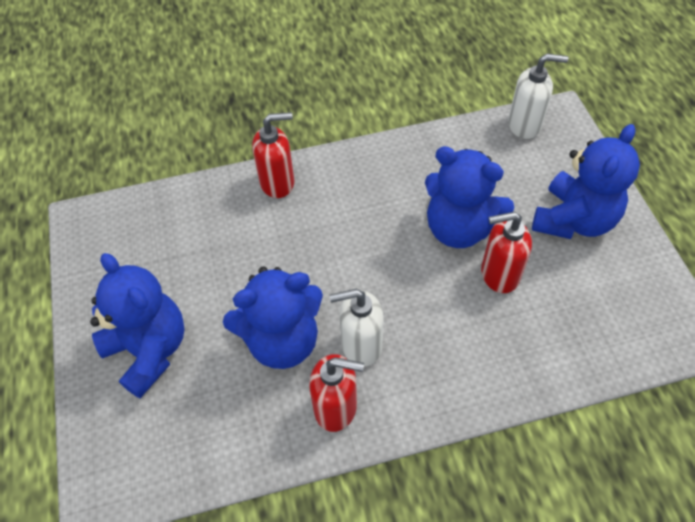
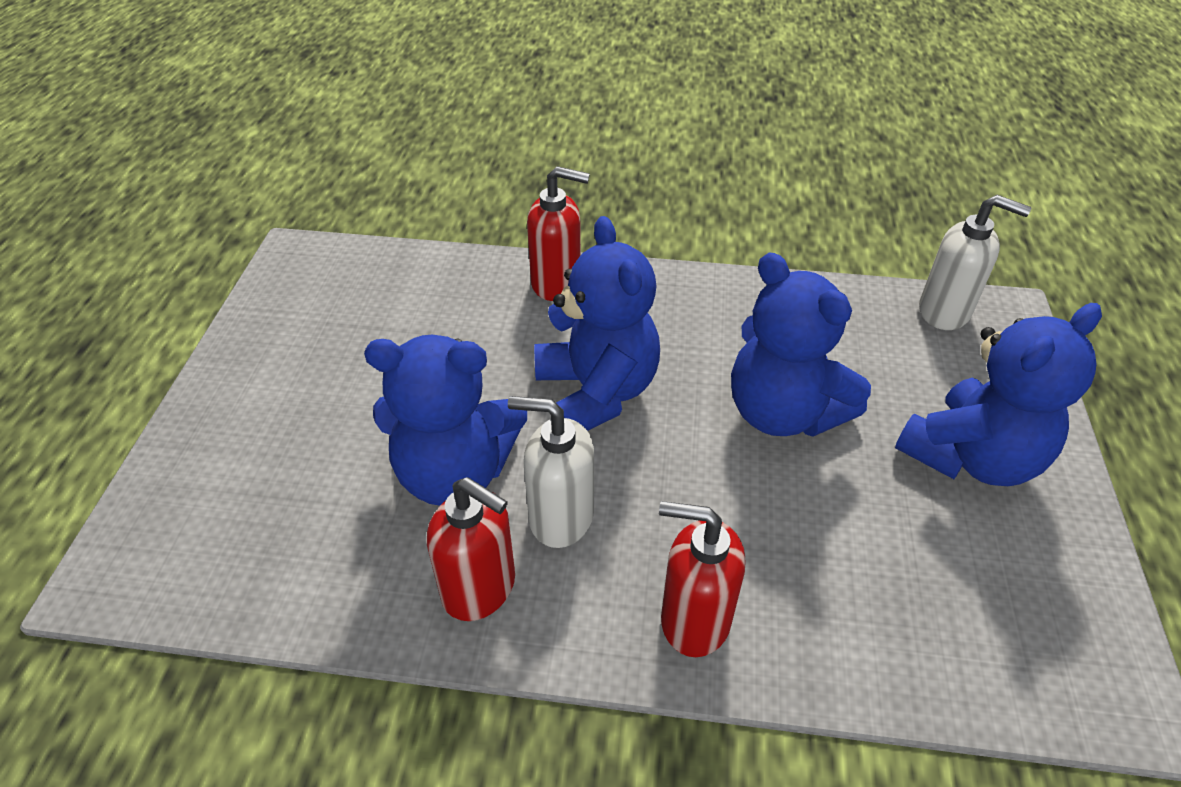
camera: 20 degrees right, 10 degrees down
blue teddy bear [90,253,185,398] -> blue teddy bear moved to [534,216,660,431]
red soap dispenser [481,212,532,293] -> red soap dispenser moved to [659,501,745,657]

